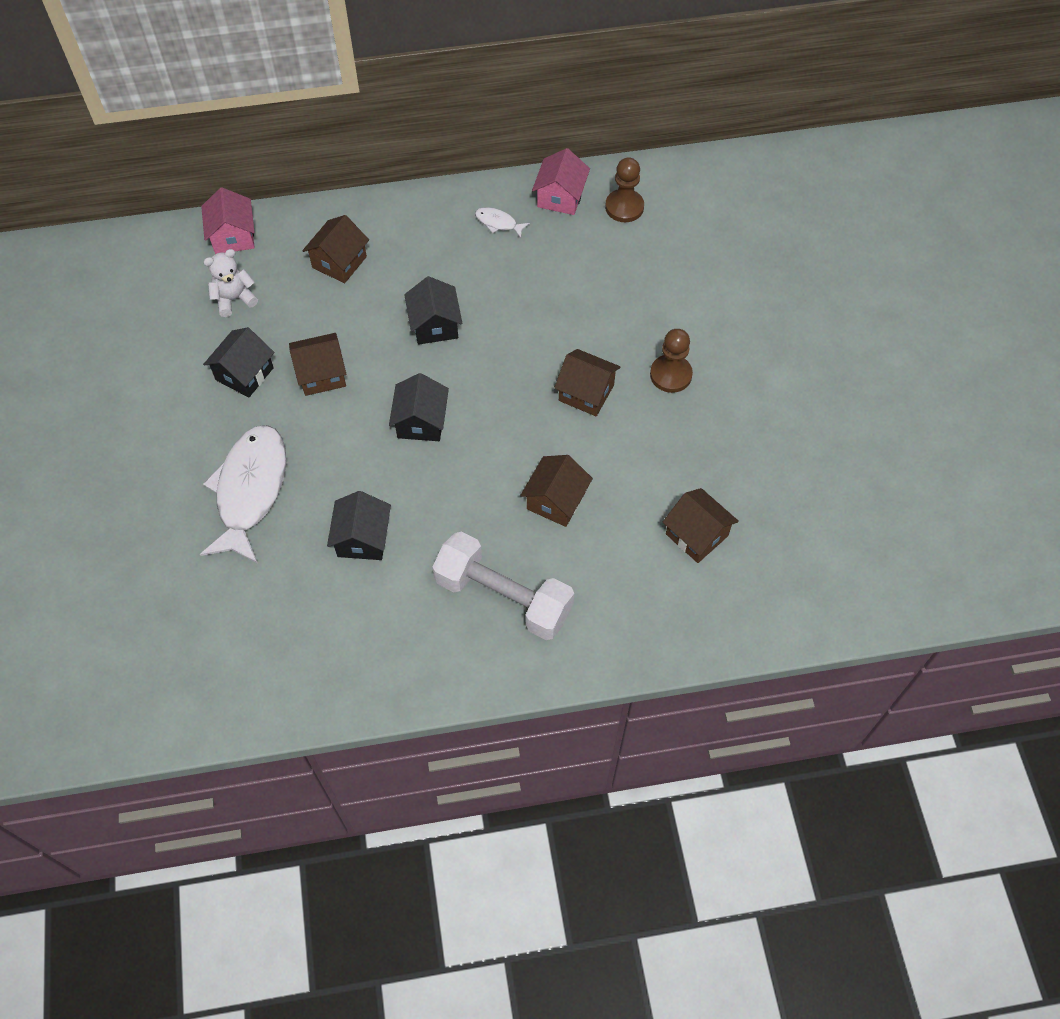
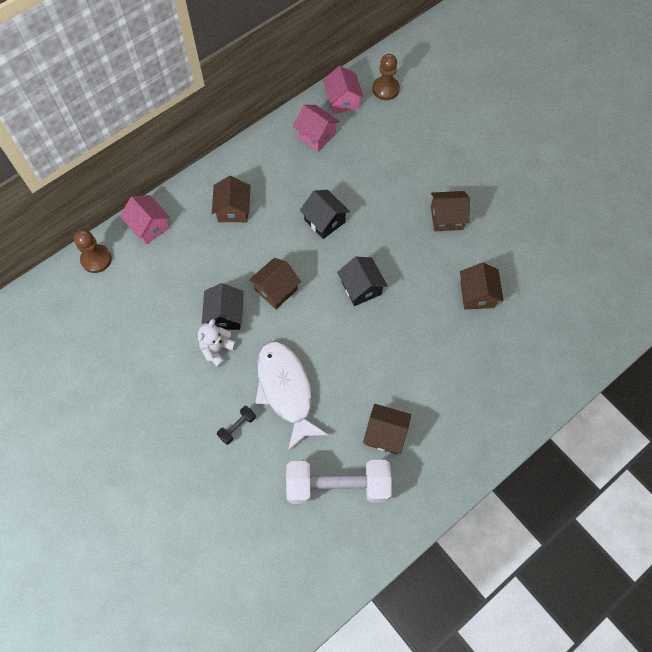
camera: 30 degrees left, 5 degrees up
white teddy bear [203,249,258,317] -> white teddy bear moved to [198,319,236,367]
black house [327,491,391,560] -> none
white dumbbell [432,532,574,640] -> white dumbbell moved to [286,460,392,504]
white fish [475,207,530,238] -> pink house [293,105,340,151]
brown pawn [650,329,693,393] -> brown pawn moved to [74,230,112,273]
brown house [663,488,739,563] -> brown house moved to [363,404,411,454]
none -> black dumbbell [217,406,256,445]

